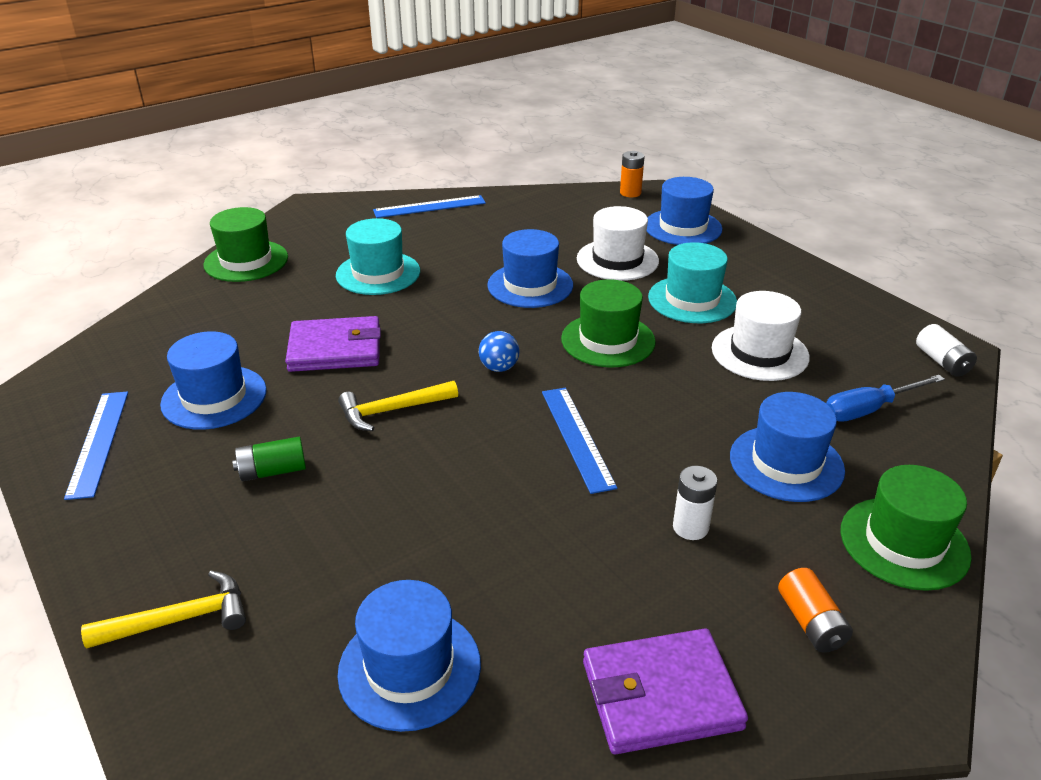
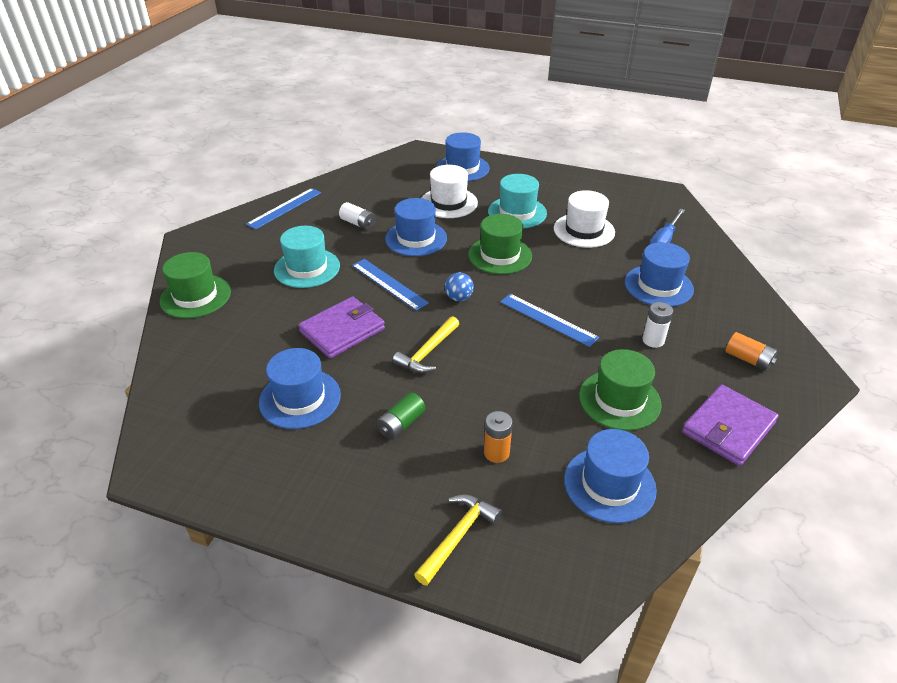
camera: 35 degrees left, 5 degrees up
blue ruler [64,391,128,500] -> blue ruler moved to [352,259,429,311]
orange battery [620,151,644,197] -> orange battery moved to [484,411,513,463]
green hat [840,465,972,591] -> green hat moved to [579,349,662,431]
white battery [916,324,977,377] -> white battery moved to [339,202,376,230]

